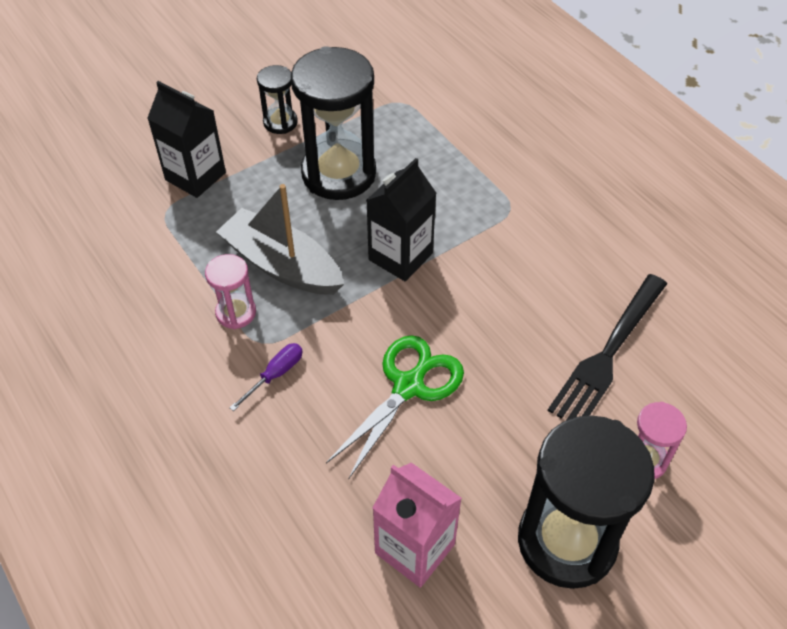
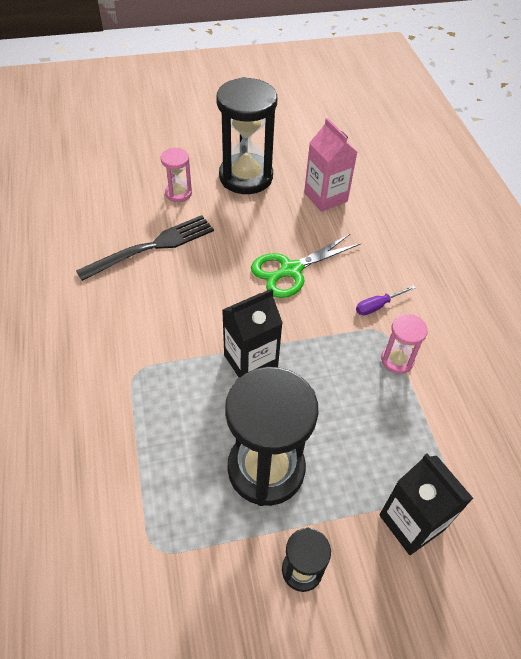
camera: 160 degrees left, 0 degrees up
grey boat [216,184,344,295] -> none

